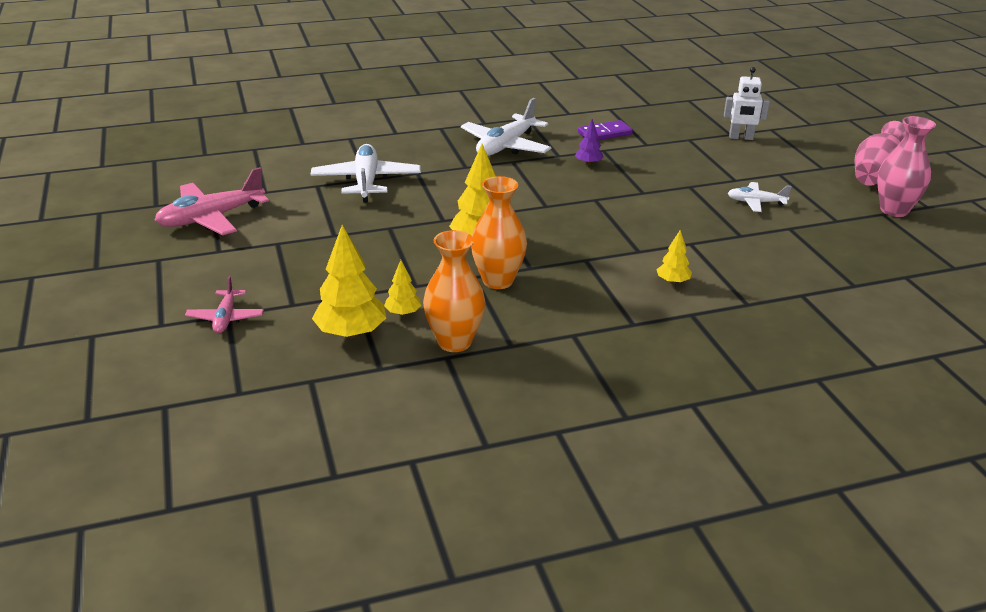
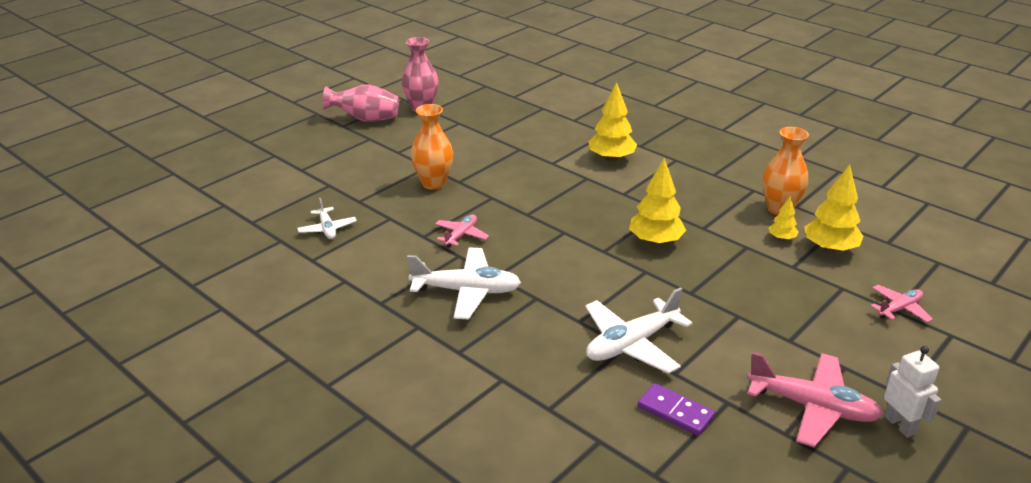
camera: 120 degrees left, 0 degrees up
orange vase [471,176,527,289] -> orange vase moved to [411,104,453,190]
purple tree [575,119,604,165] -> pink plane [435,215,489,248]
purple domino [578,120,633,140] -> purple domino moved to [638,383,715,436]
yellow tree [656,230,692,284] -> yellow tree [589,82,637,161], size x1.90
white robot [724,67,770,140] -> white robot moved to [884,346,941,438]
white plane [728,182,792,212] -> white plane moved to [297,198,357,239]

